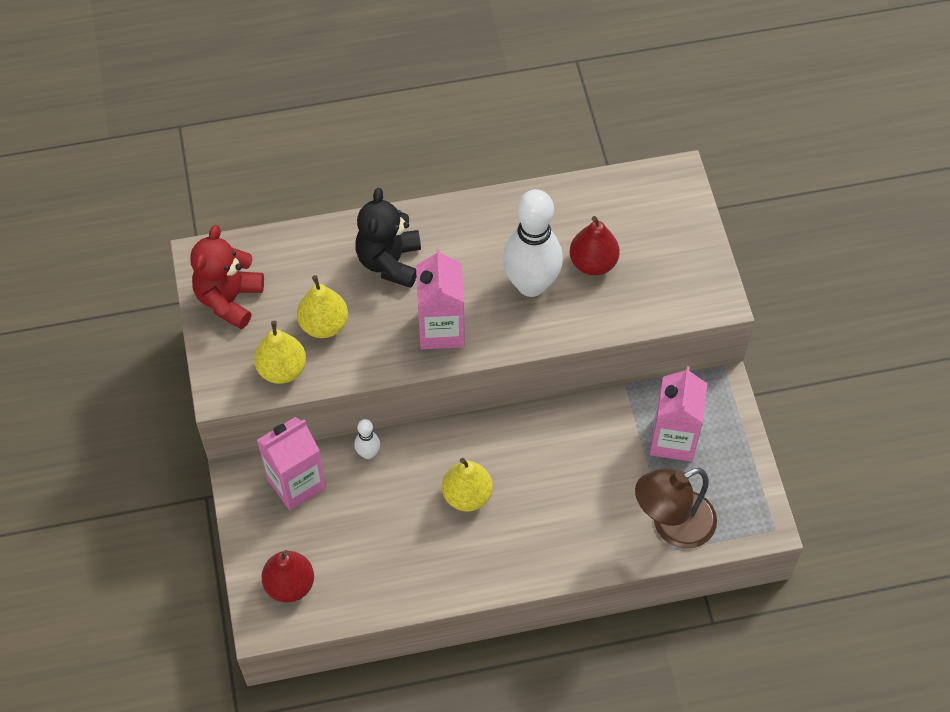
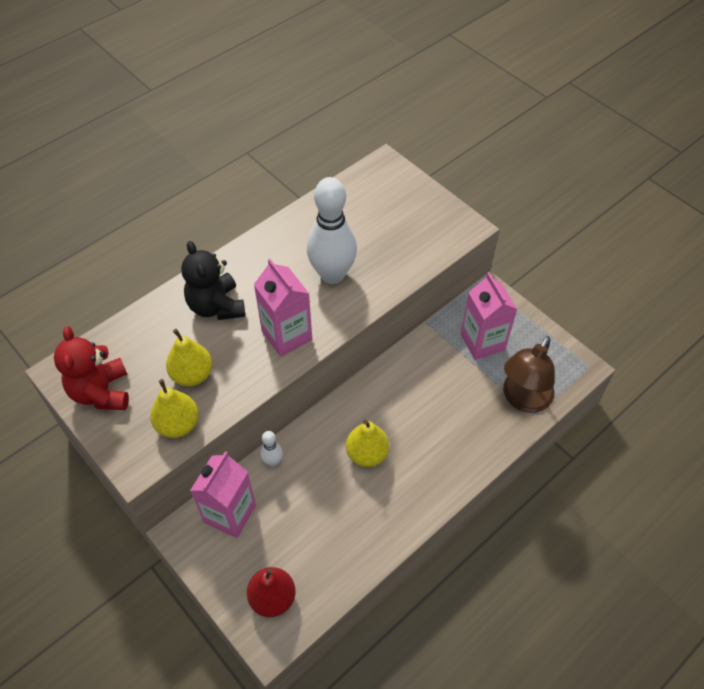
camera: 30 degrees left, 5 degrees down
red pear [569,216,620,275] -> none

